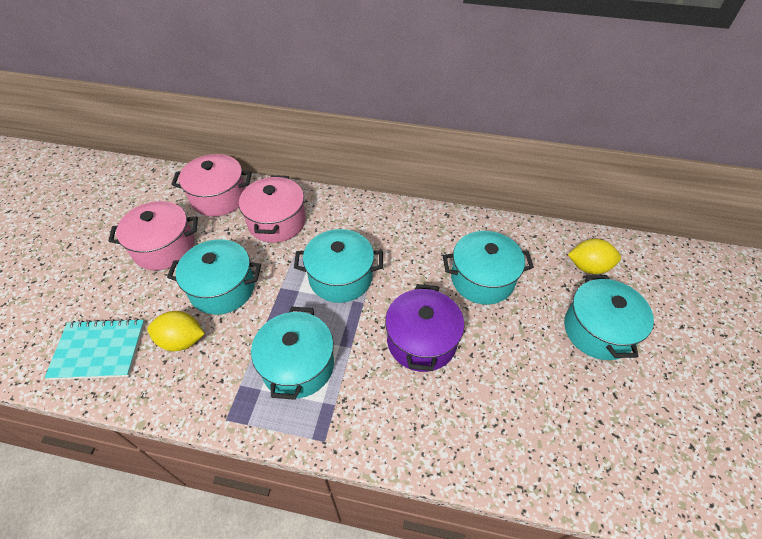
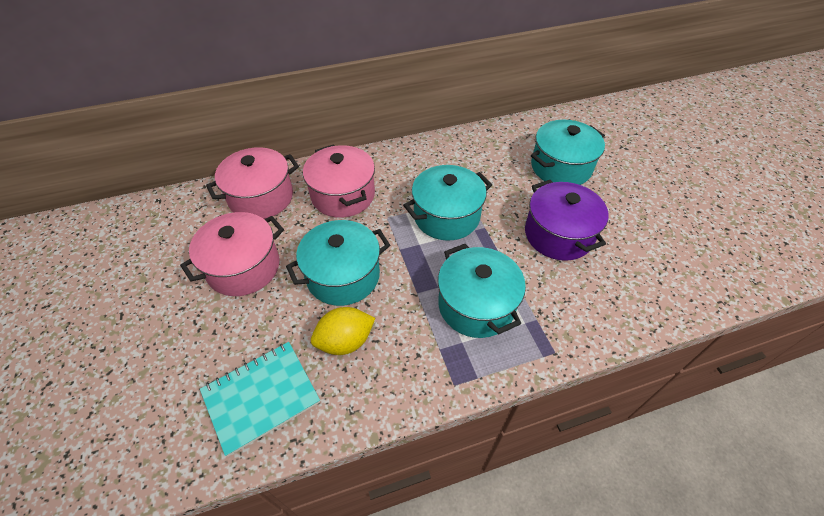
camera: 30 degrees left, 0 degrees up
turquoise pot [564,275,654,360] -> none
yellow lemon [568,239,621,274] -> none

